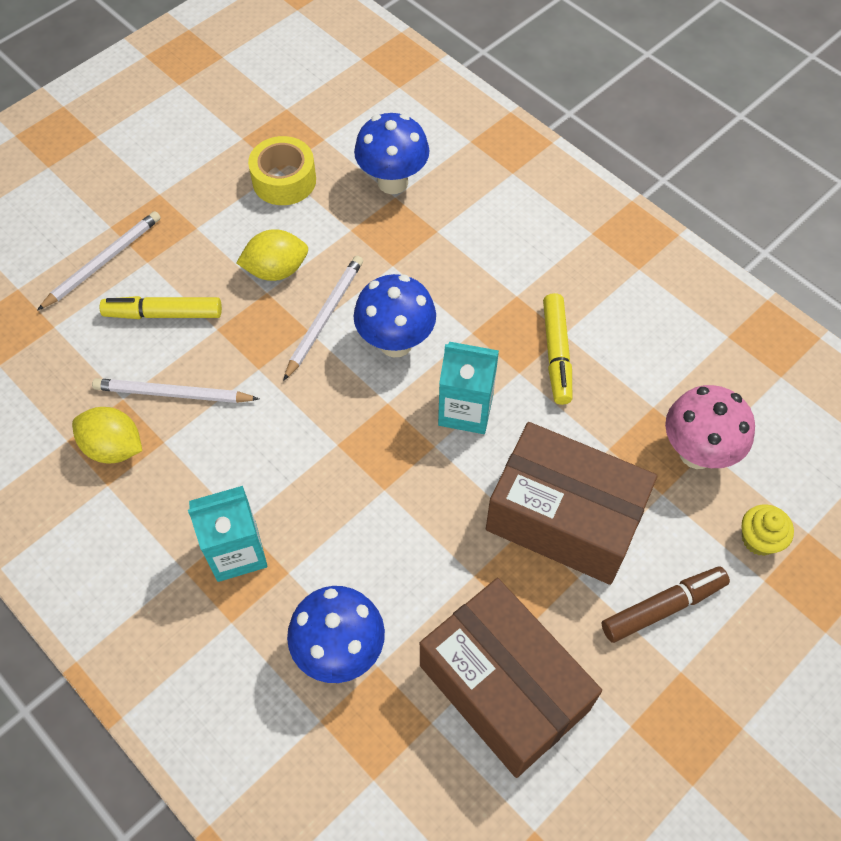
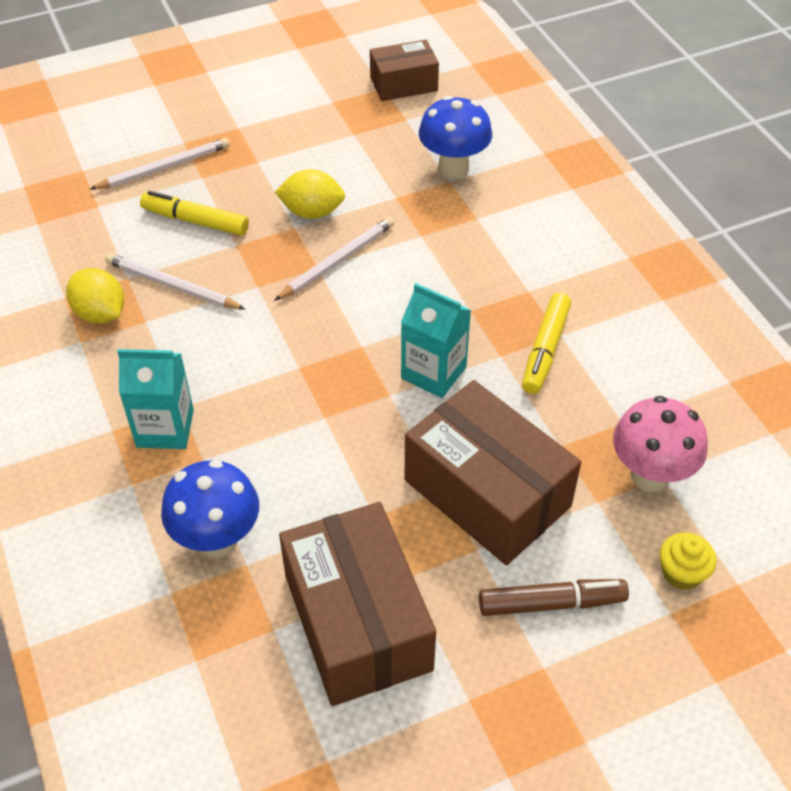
camera: 20 degrees right, 10 degrees down
yellow tape [248,136,316,205] -> none
blue mushroom [353,274,436,357] -> none
none -> brown box [370,40,439,101]

